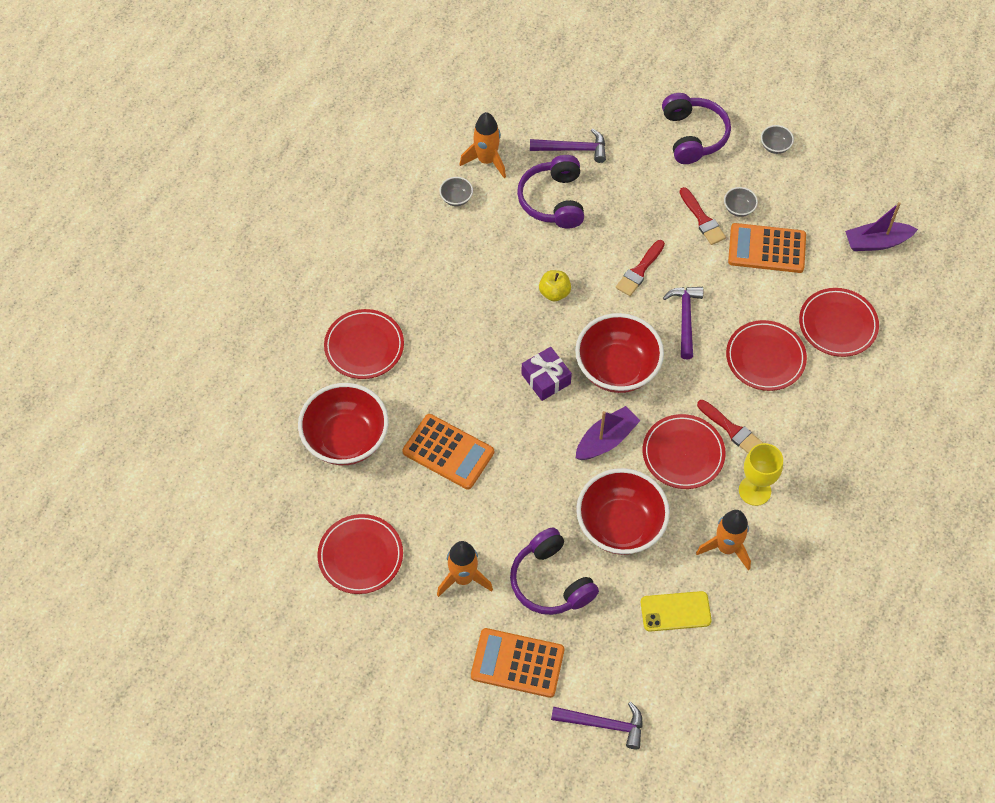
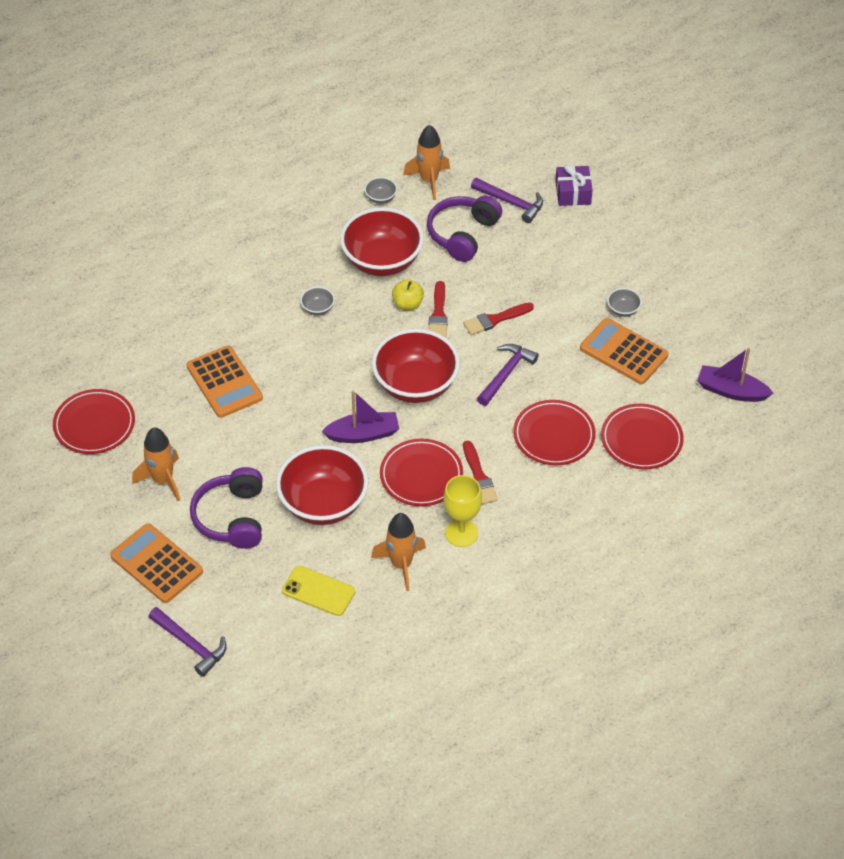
camera: 30 degrees right, 10 degrees down
red bowl [298,383,389,465] -> red bowl moved to [340,207,424,276]
red plate [324,309,404,379] -> none
purple gift [521,347,572,401] -> purple gift moved to [555,164,593,206]
purple headphones [662,93,731,164] -> none
red brush [679,187,726,245] -> red brush moved to [429,281,448,338]
grey bowl [761,125,794,154] -> grey bowl moved to [300,287,335,315]

